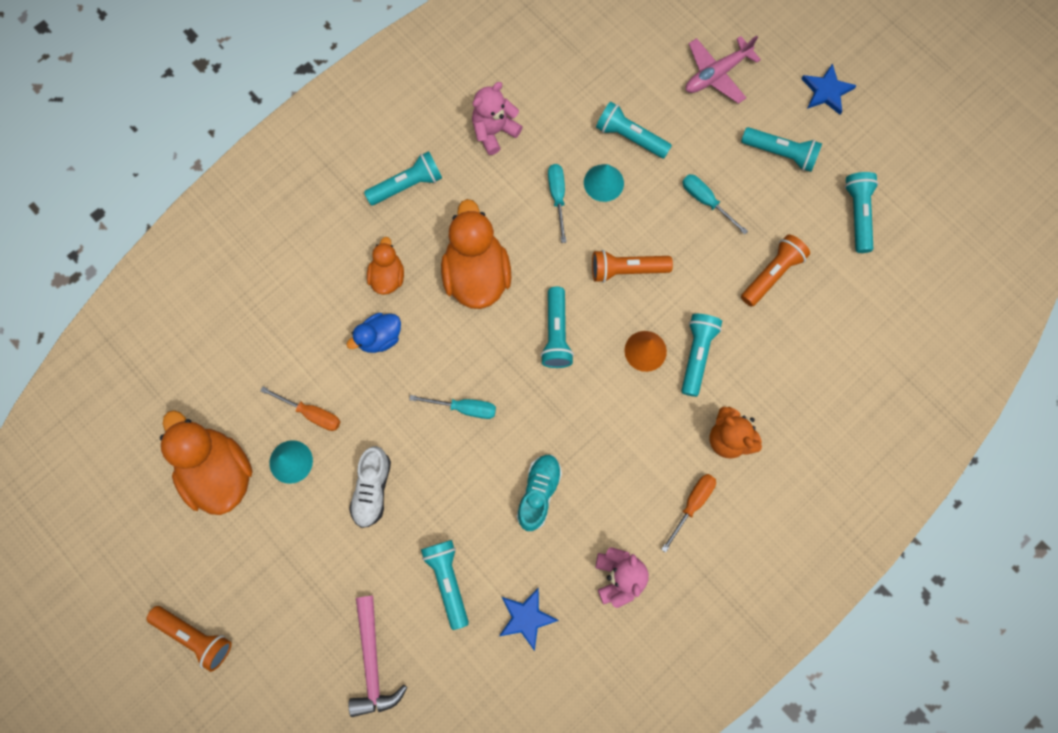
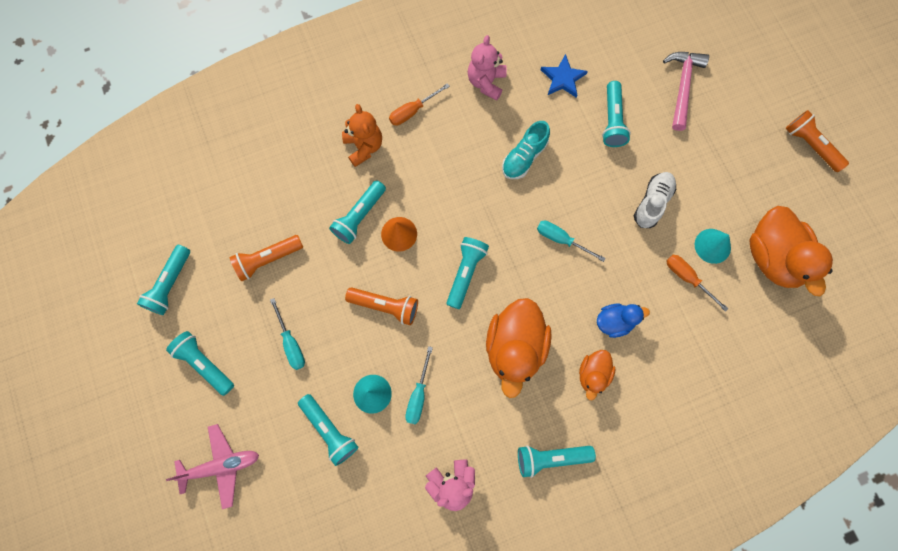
camera: 160 degrees left, 0 degrees up
blue star [801,63,857,115] -> none

